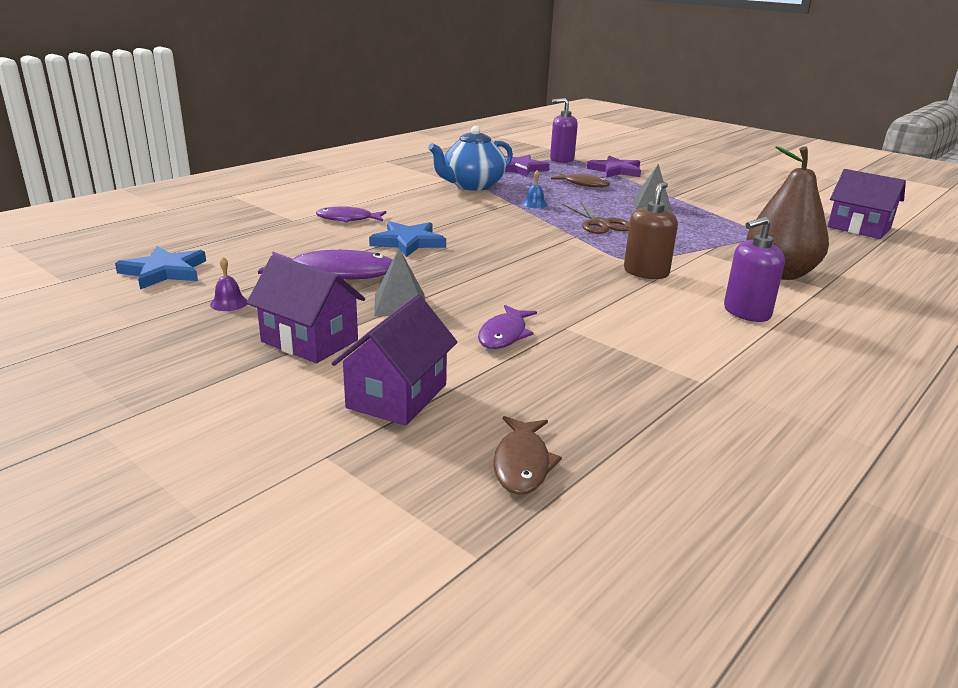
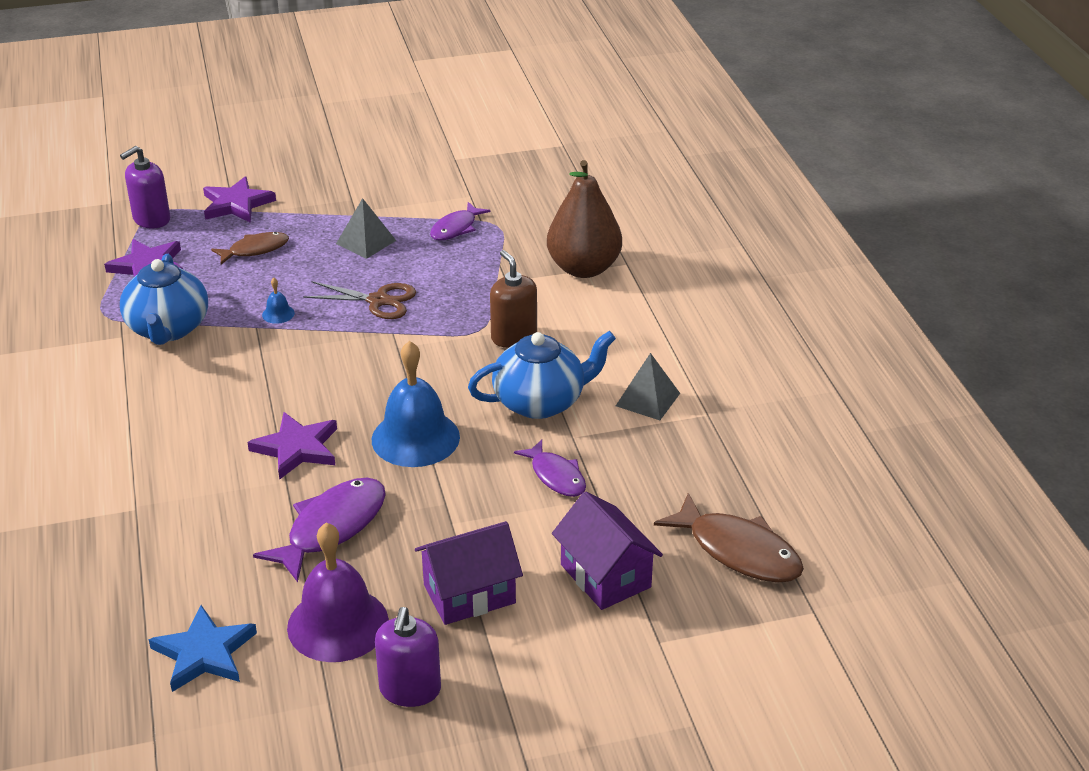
camera: 55 degrees left, 10 degrees up
purple bell [210,257,247,311] -> purple bell [287,522,389,662], size x2.47
purple fish [316,206,386,223] -> purple fish moved to [430,202,491,241]
blue star [369,221,446,257] -> purple star [247,412,337,479]
grey pyramid [374,248,425,316] -> grey pyramid moved to [616,353,680,420]
brown fish [494,416,562,495] -> brown fish [654,493,804,583], size x1.60
purple soap dispenser [724,216,785,322] -> purple soap dispenser moved to [375,607,441,707]
purple house [827,169,906,239] -> none
none -> blue bell [372,341,460,467]
none -> blue teapot [468,331,616,419]

